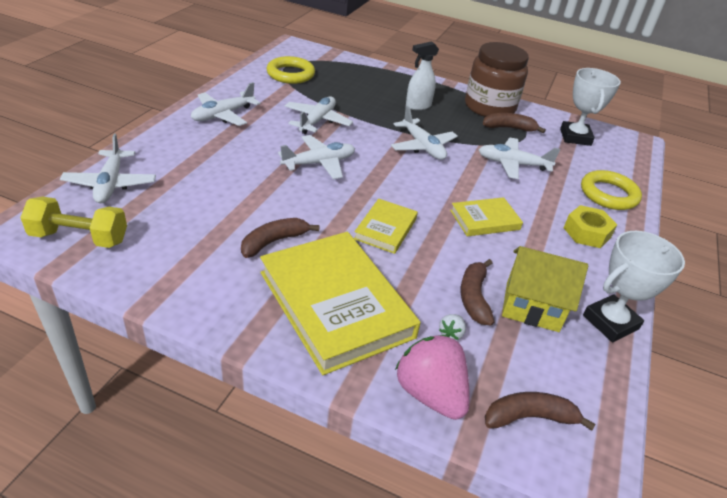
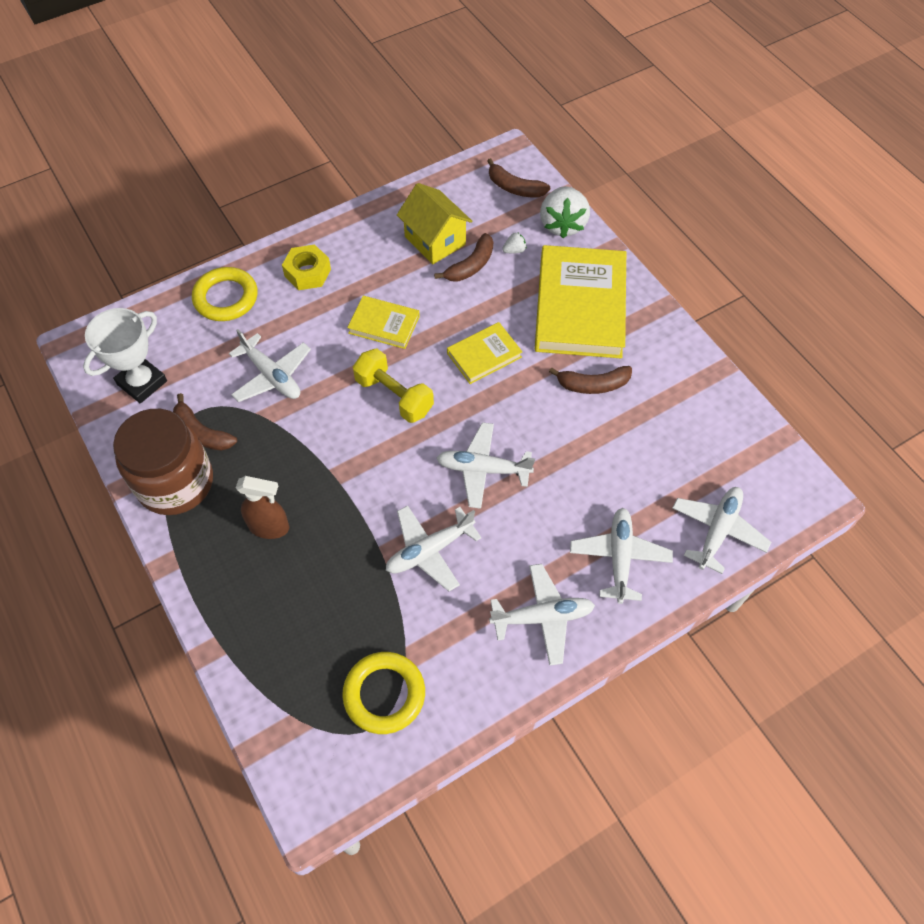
camera: 140 degrees left, 20 degrees up
yellow dumbbell [20,196,127,248] -> yellow dumbbell moved to [353,349,434,423]
white plane [391,106,458,160] -> white plane moved to [570,508,673,604]
pink strawberry [395,335,470,420] -> white strawberry [540,186,590,238]
white spray bottle [406,41,439,110] -> brown spray bottle [236,476,289,539]
white trophy [583,231,685,342] -> none

